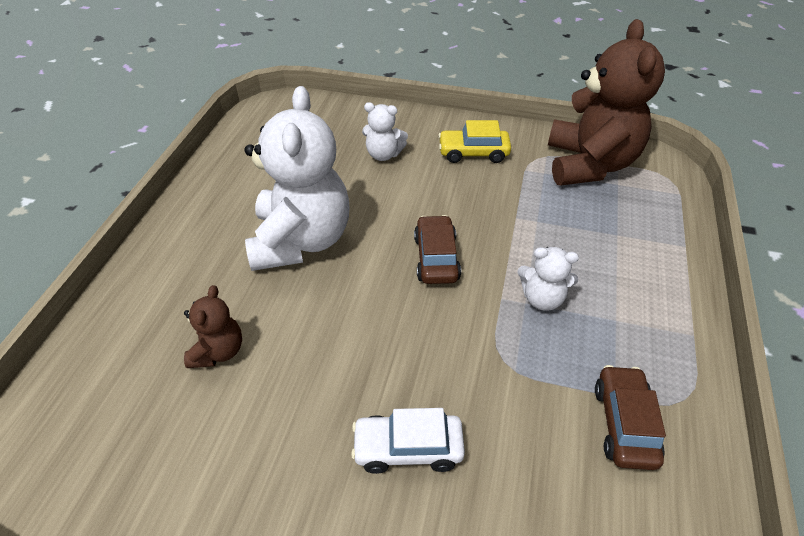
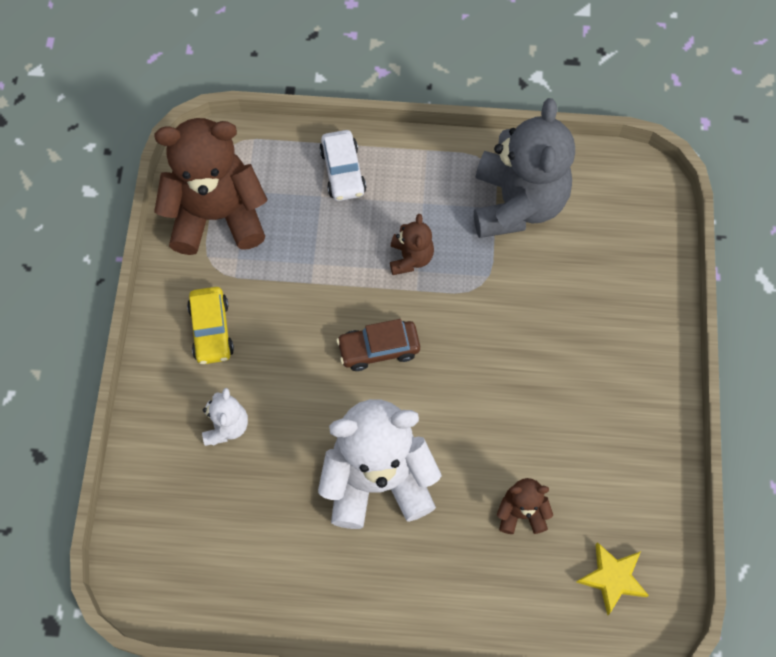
camera: 100 degrees left, 20 degrees up
white car [351,408,465,474] -> white car moved to [319,130,366,201]
white teddy bear [517,247,579,311] -> brown teddy bear [390,214,434,275]
brown car [595,365,666,470] -> grey teddy bear [474,98,575,238]
none -> yellow star [577,542,649,615]

